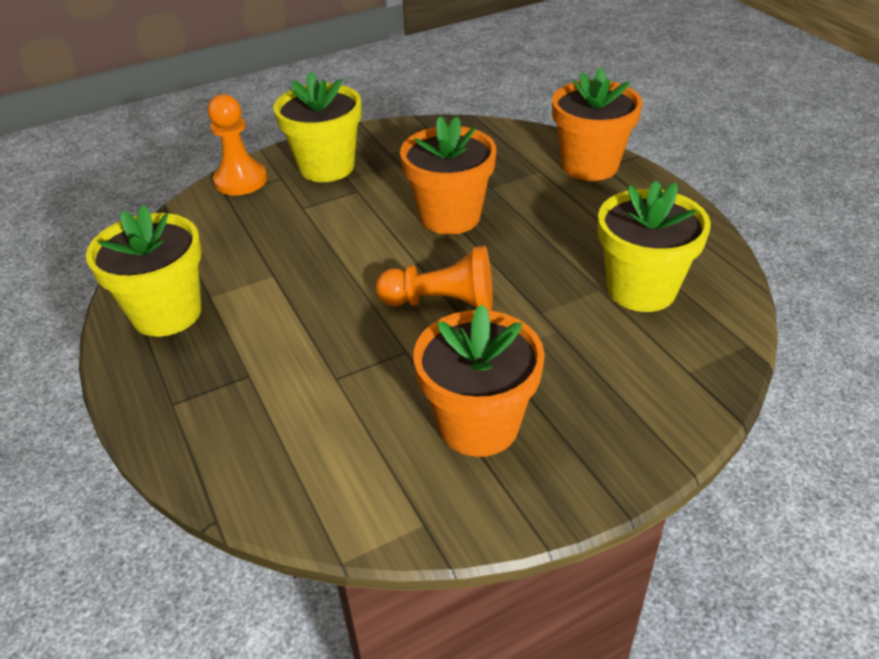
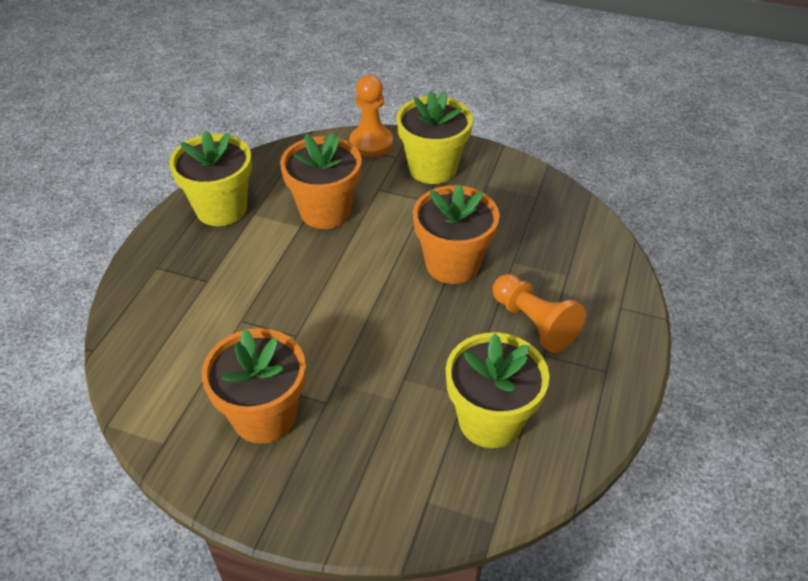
camera: 45 degrees right, 5 degrees up
orange pawn [376,246,493,311] -> orange pawn moved to [492,274,586,353]
orange flower pot [552,67,643,181] -> orange flower pot moved to [280,133,361,229]

